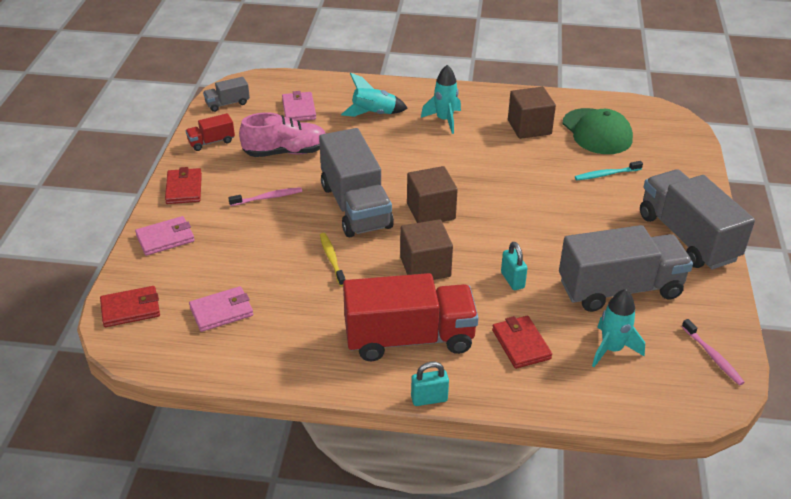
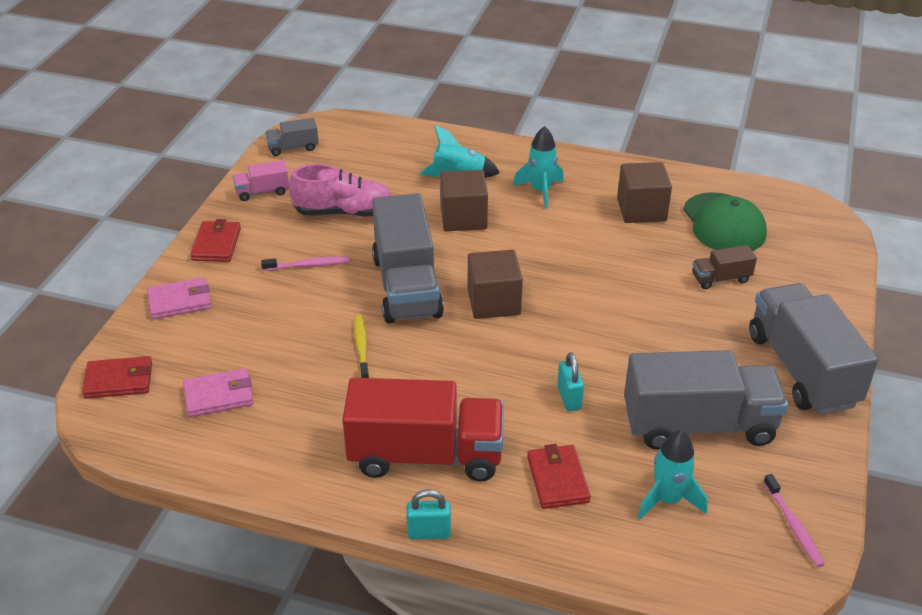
camera: 10 degrees right, 0 degrees up
red truck [186,113,235,151] -> pink truck [233,160,289,201]
pink wallet [282,91,316,121] -> none
brown cube [400,219,453,280] -> brown cube moved to [440,170,488,231]
turquoise toothbrush [575,161,643,180] -> brown truck [692,245,757,289]

